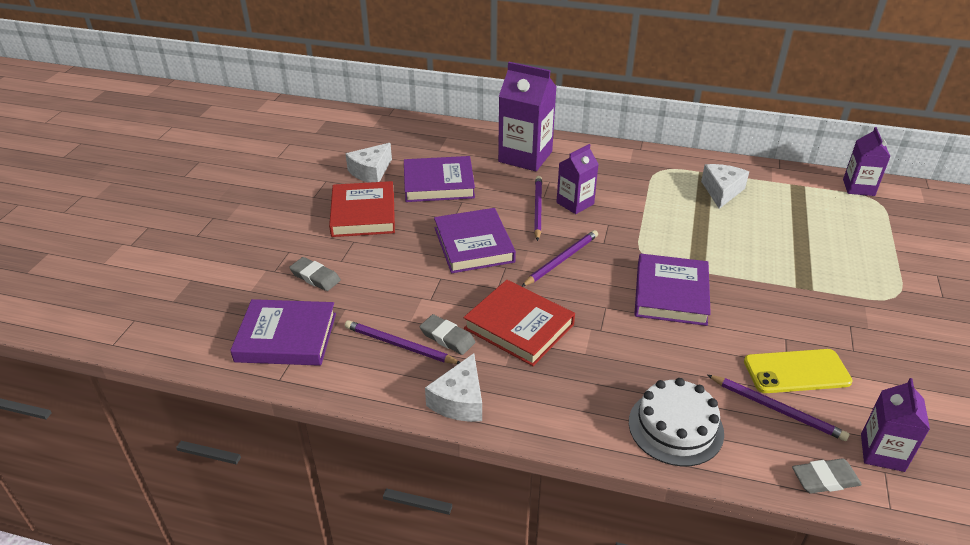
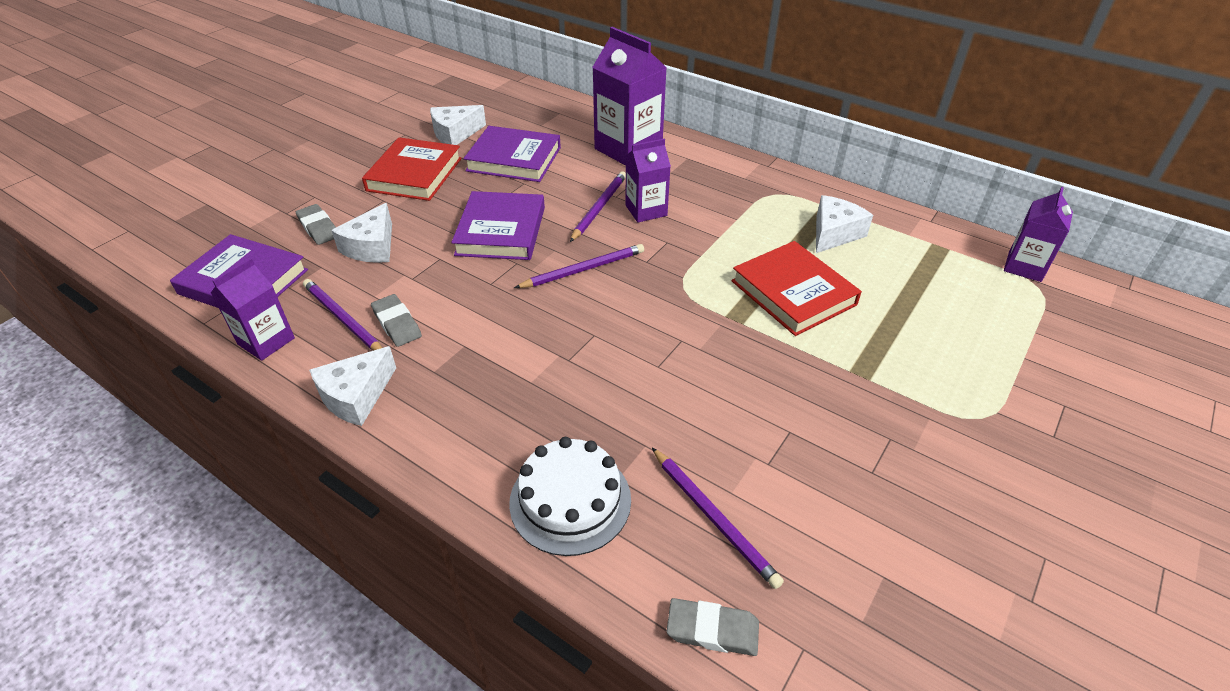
camera: 20 degrees right, 5 degrees up
red book [463,280,575,366] -> red book moved to [731,241,862,336]
purple book [634,254,711,326] -> none
yellow phone [744,349,853,393] -> none
purple carton [861,378,930,472] -> purple carton moved to [211,258,295,361]
none -> white cheese [331,203,392,263]

